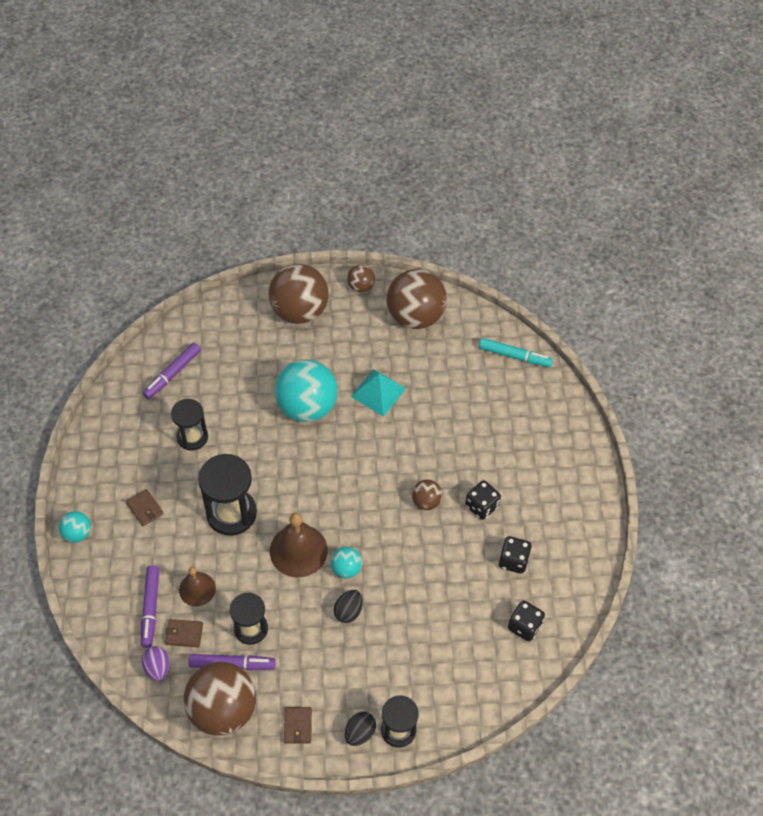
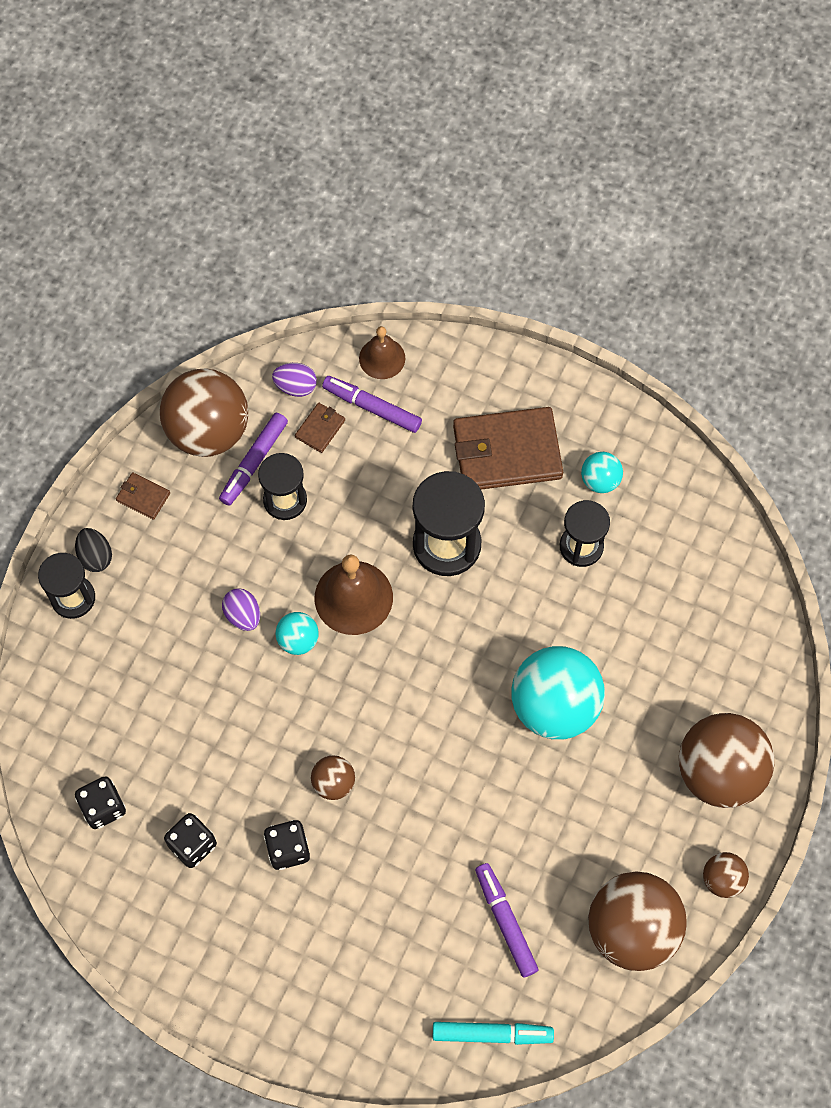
camera: 120 degrees right, 10 degrees up
turquoise ball [59,511,91,543] -> turquoise ball moved to [581,452,623,493]
brown wallet [126,489,164,526] -> brown wallet [453,407,563,490], size x2.28
purple marker [143,343,201,399] -> purple marker moved to [475,863,538,977]
brown bell [179,567,216,606] -> brown bell moved to [359,326,406,379]
black egg [334,590,363,623] -> purple egg [222,588,260,631]
turquoise pyramid [350,369,406,417] -> none
turquoise marker [479,338,553,367] -> turquoise marker turned 135 degrees counterclockwise [433,1022,554,1045]

